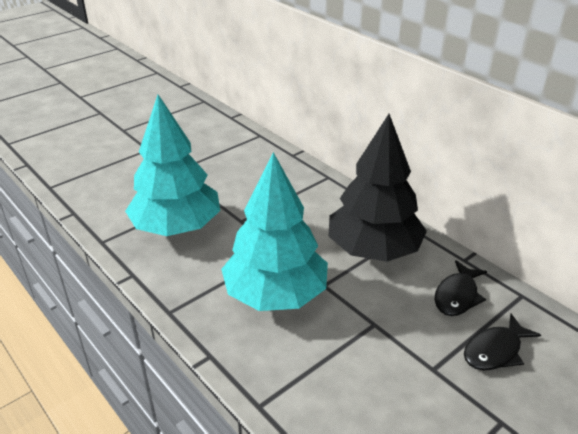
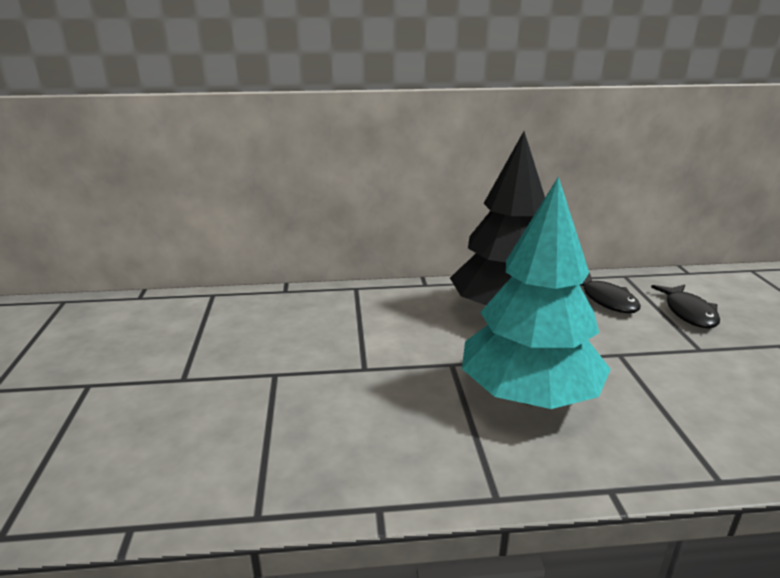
camera: 55 degrees left, 10 degrees down
turquoise tree [125,95,220,236] -> none

